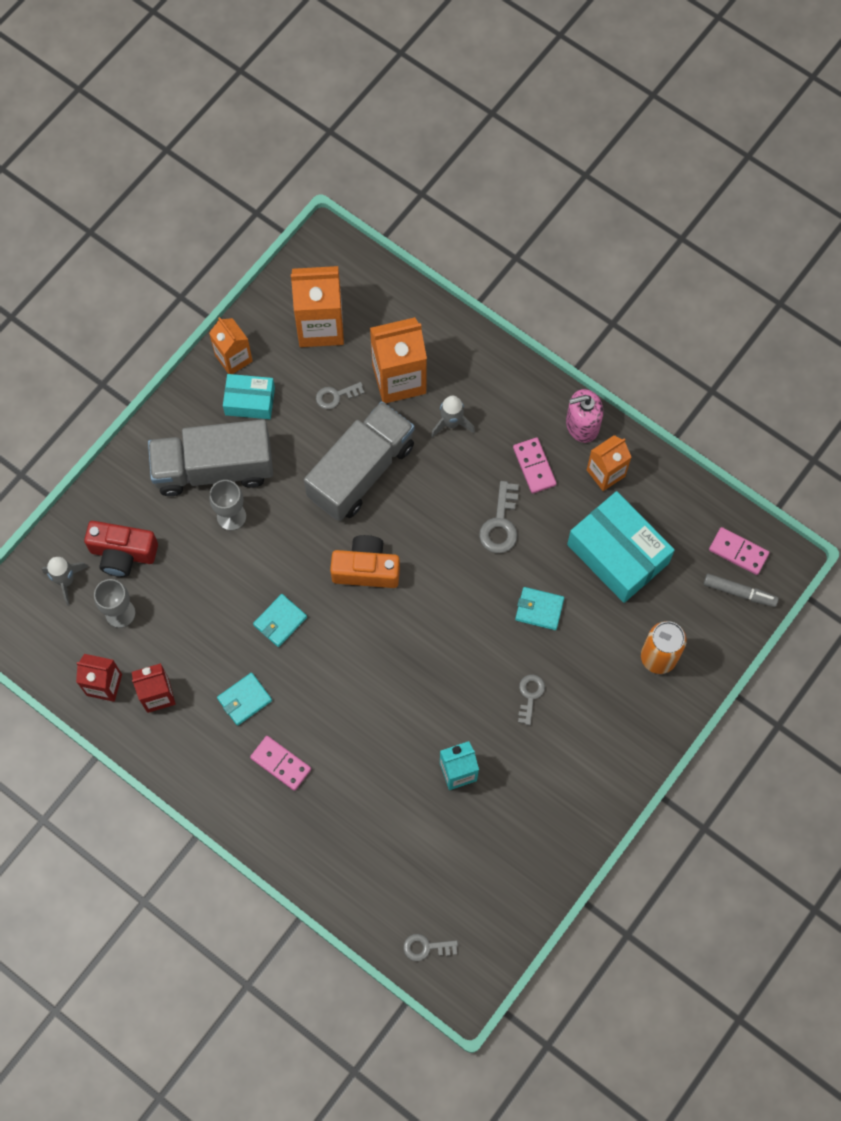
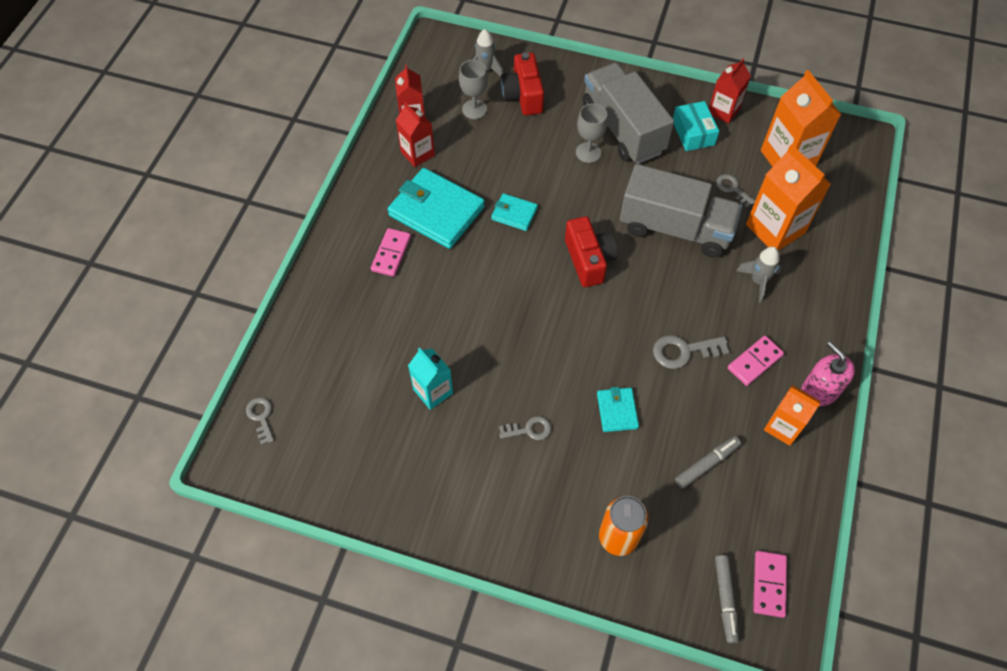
camera: 70 degrees right, 10 degrees down
orange carton [209,317,253,374] -> red carton [709,58,751,124]
turquoise wallet [217,673,272,726] -> turquoise wallet [388,168,485,249], size x2.00
orange camera [330,535,400,588] -> red camera [565,216,618,287]
turquoise box [567,491,675,603] -> grey marker [675,436,741,489]

